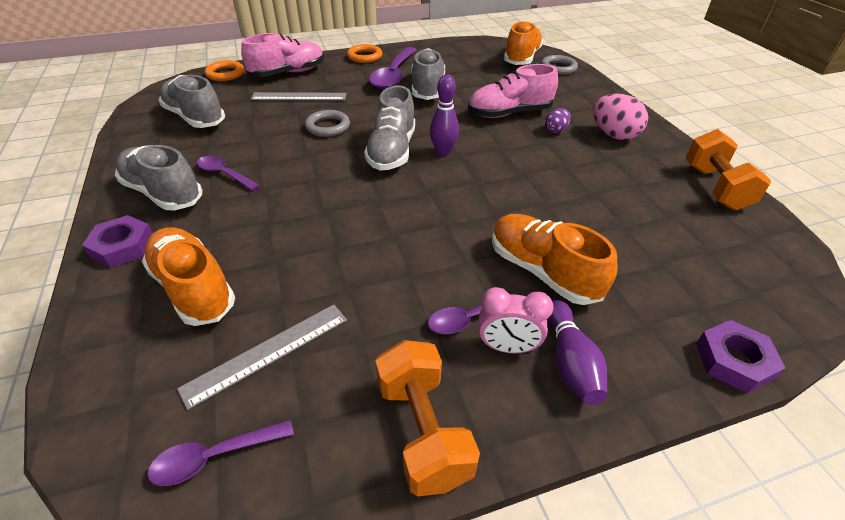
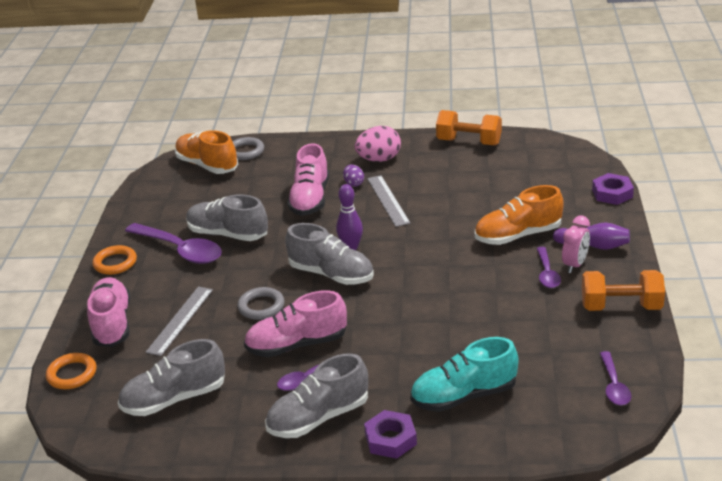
camera: 65 degrees left, 10 degrees down
orange shoe [142,227,235,326] -> turquoise shoe [410,337,519,412]
grey ruler [177,305,347,410] -> grey ruler moved to [367,175,410,227]
none -> pink shoe [244,290,347,357]

